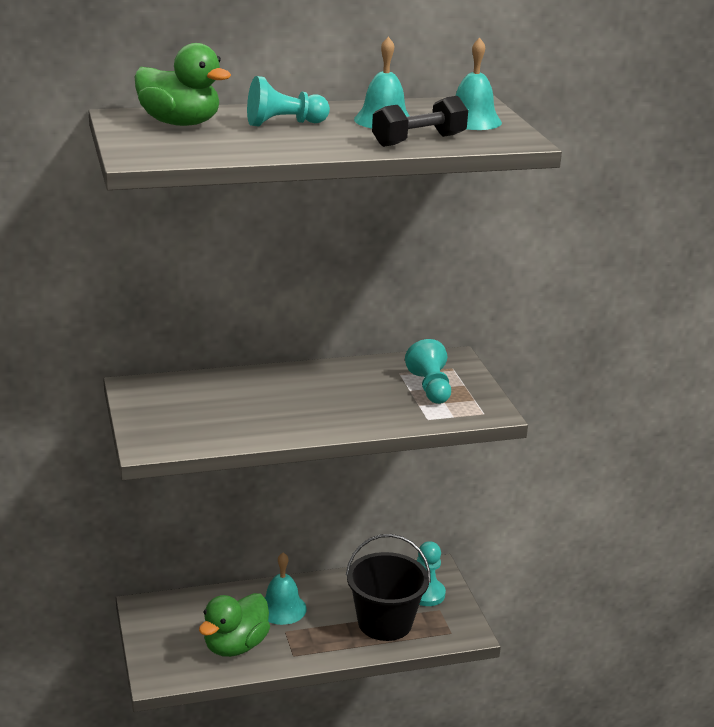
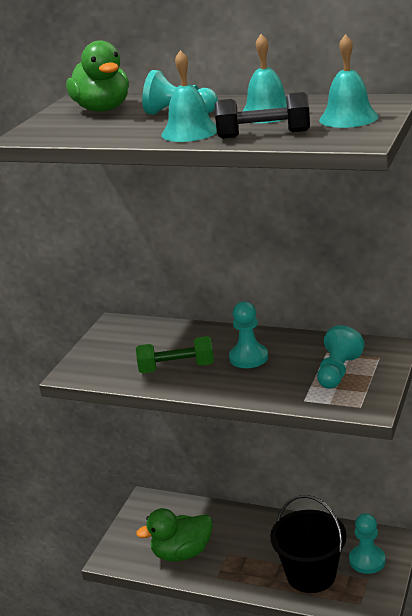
camera: 40 degrees right, 0 degrees up
turquoise bell [265,552,307,625] -> turquoise bell moved to [161,50,217,142]
none -> green dumbbell [136,336,214,374]
none -> turquoise pawn [229,301,268,368]

